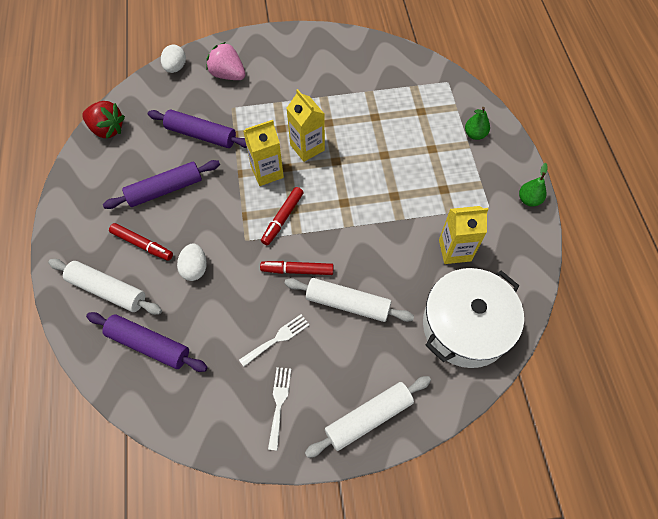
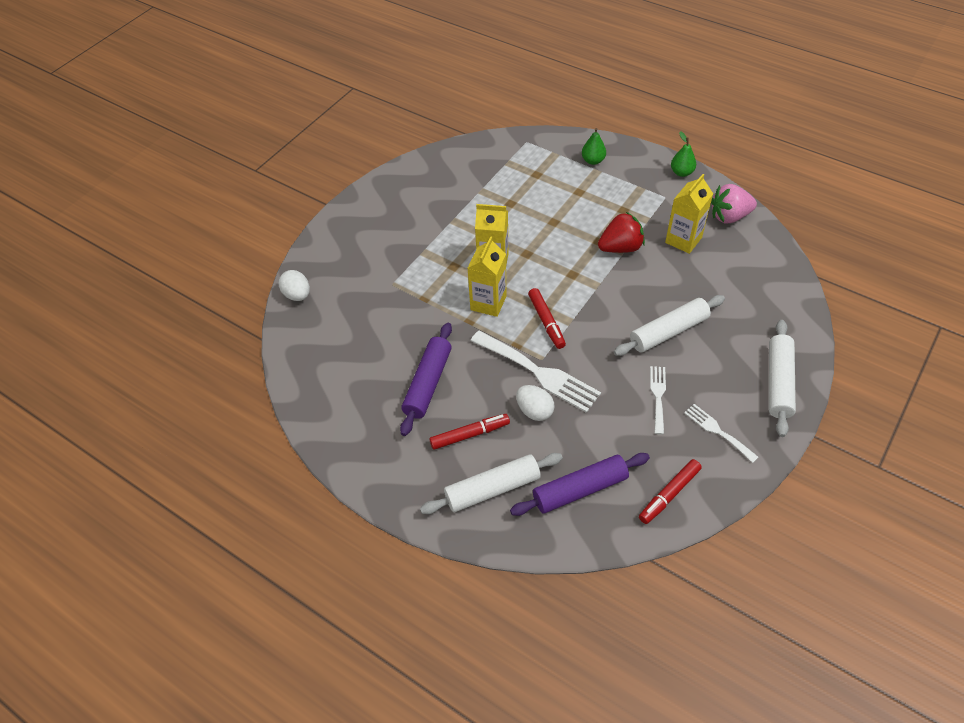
camera: 45 degrees left, 10 degrees down
red strawberry [82,101,125,139] -> red strawberry moved to [598,212,645,253]
purple rolling pin [148,110,247,148] -> none
pink strawberry [206,42,245,80] -> pink strawberry moved to [711,184,757,223]
red marker [260,261,334,275] -> red marker moved to [639,459,702,524]
white pot [423,268,524,368] -> none
none -> white fork [470,331,601,413]

